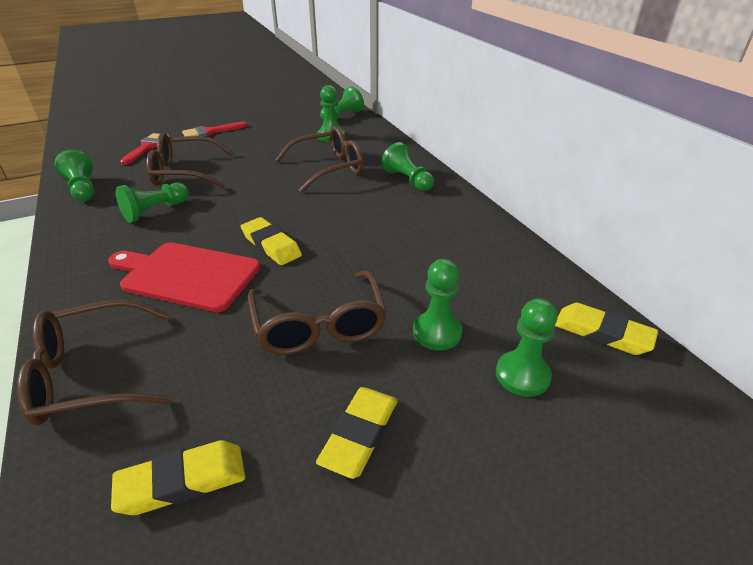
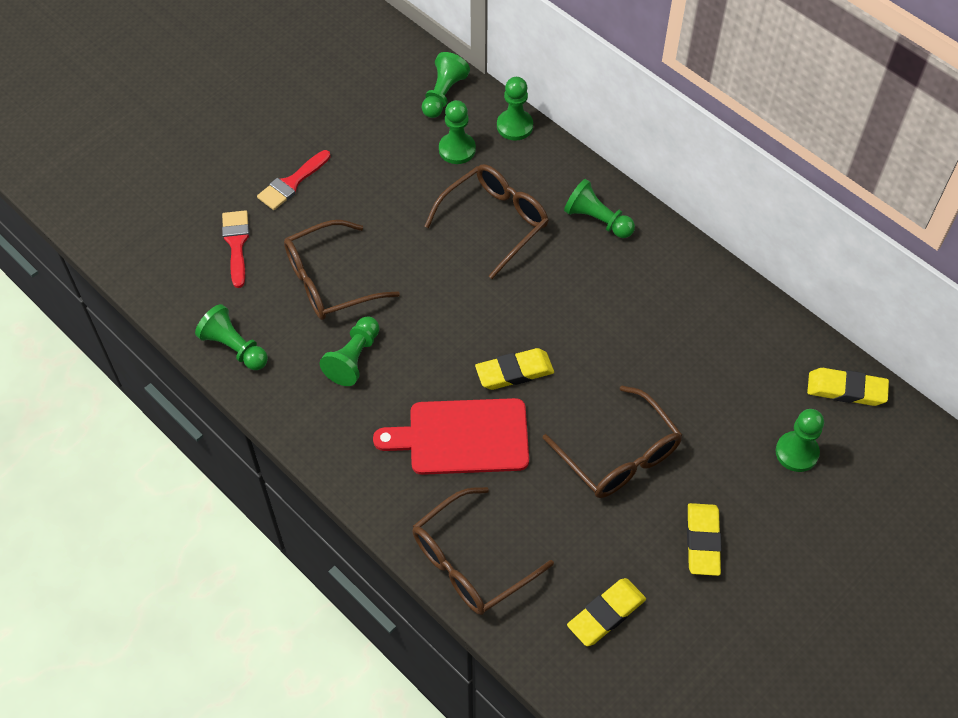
camera: 20 degrees left, 20 degrees up
yellow eraser [241,217,302,265] -> yellow eraser turned 45 degrees counterclockwise [475,348,554,390]
green pawn [413,259,462,350] -> green pawn moved to [497,77,533,141]

